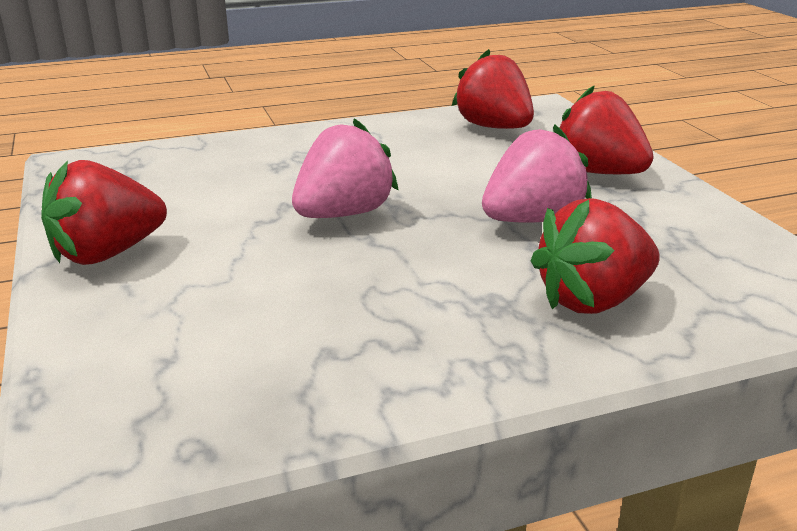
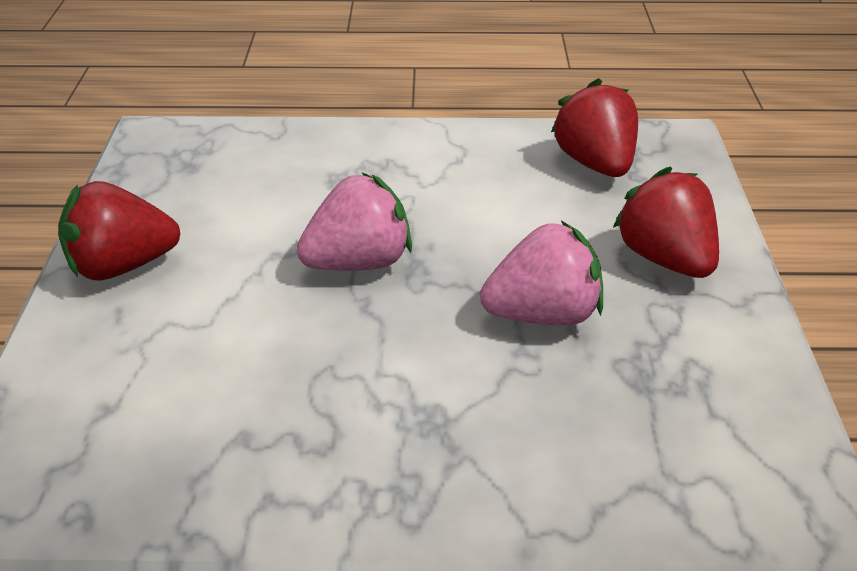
camera: 20 degrees right, 10 degrees up
red strawberry [531,198,660,314] -> none

